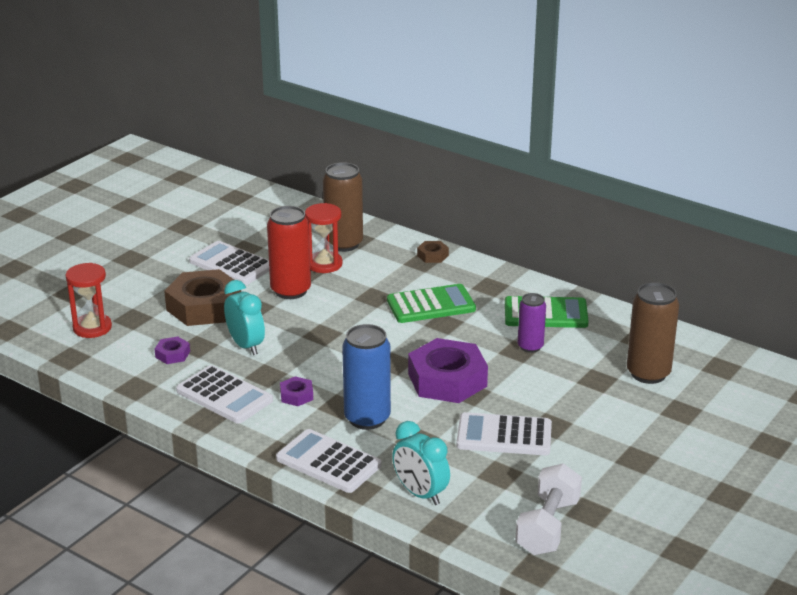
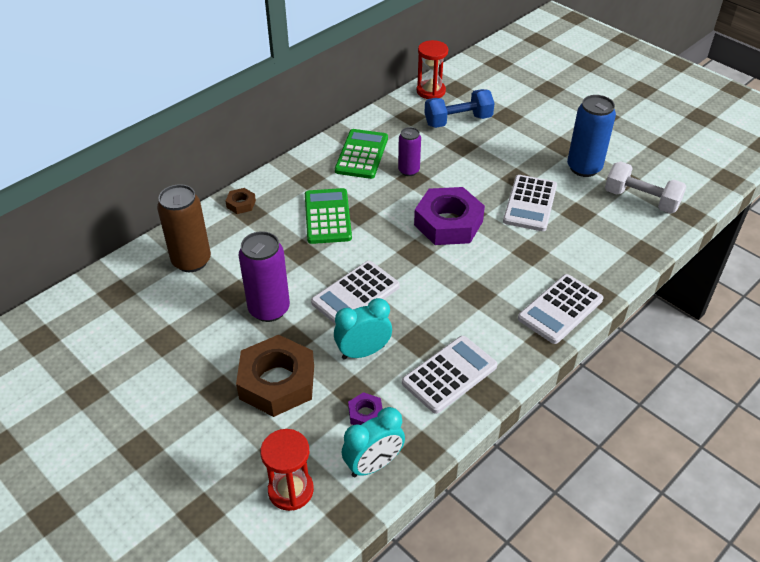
camera: 80 degrees left, 15 degrees up
white calculator [189,241,269,285] -> white calculator moved to [311,261,400,325]
red can [267,206,311,299] -> purple can [238,231,290,322]
purple nut [280,376,313,406] -> none
red hourglass [305,203,342,273] -> red hourglass moved to [417,40,448,99]
blue can [342,324,391,430] -> blue can moved to [567,95,616,177]
turquoise clock [392,421,450,505] -> turquoise clock moved to [342,407,405,477]
brown can [627,282,679,384] -> blue dumbbell [424,89,495,128]

